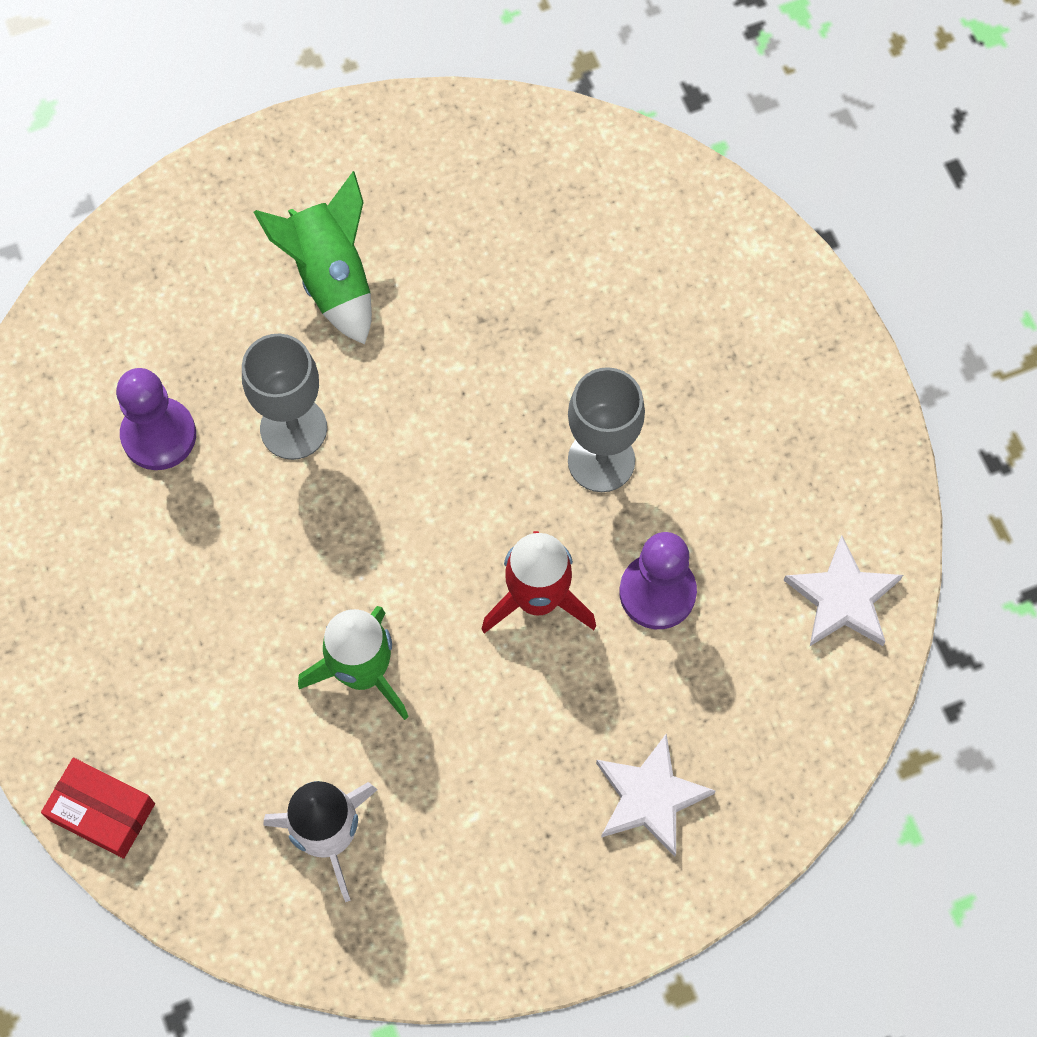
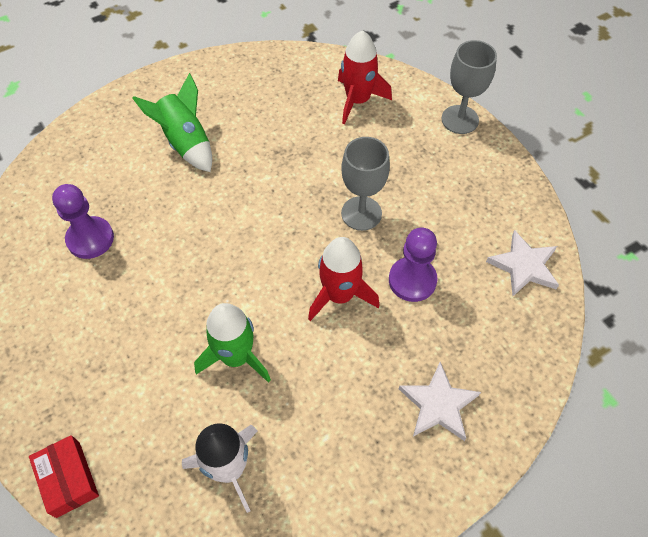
camera: 10 degrees left, 10 degrees down
red box [41,758,155,859] -> red box turned 45 degrees clockwise [29,435,99,518]
grey goblet [242,333,327,460] -> grey goblet moved to [441,40,497,134]
none -> red rocket [338,30,392,124]

